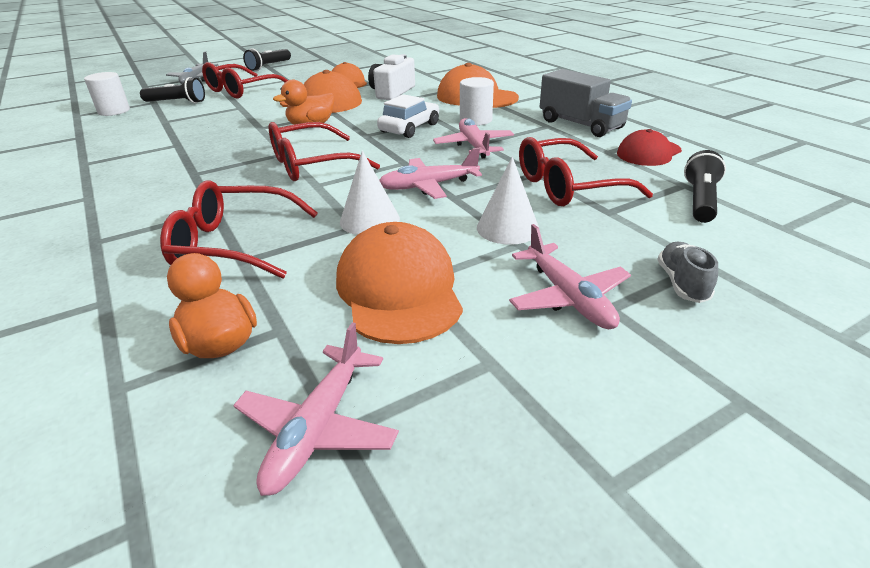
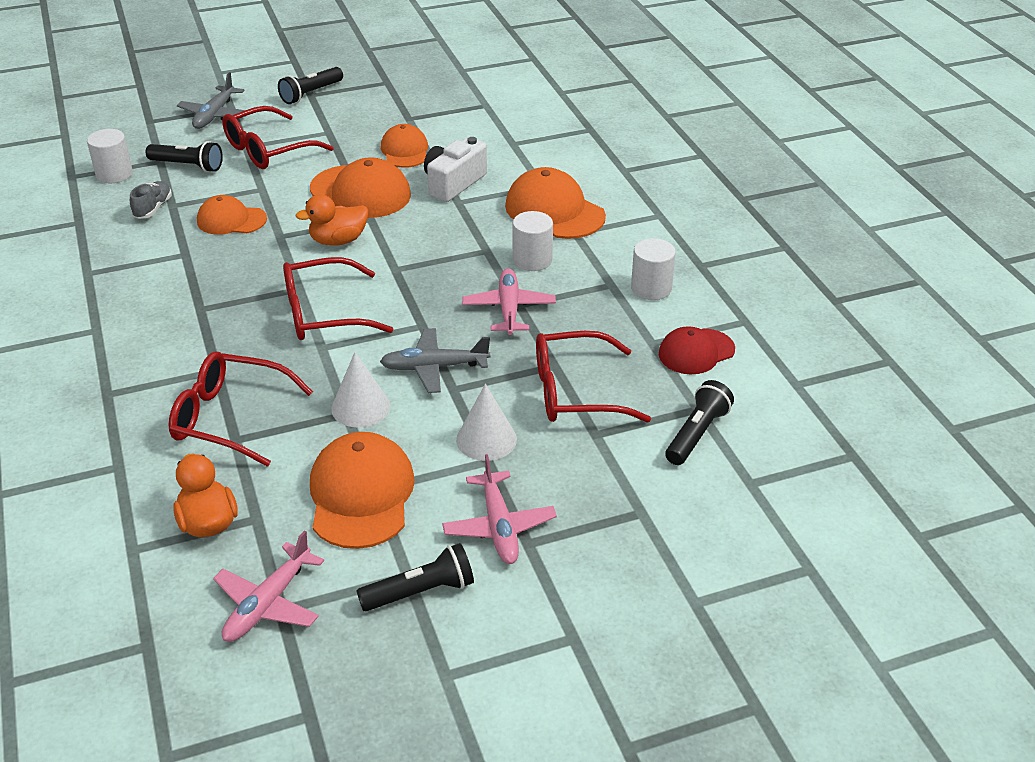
camera: 10 degrees right, 5 degrees up
white car [377,94,439,138] -> none
pink plane [379,148,482,199] -> grey plane [380,328,490,393]
grey truck [540,69,632,137] -> white cylinder [631,238,676,300]
grey shoe [657,242,718,303] -> grey shoe moved to [130,181,172,219]
none -> orange cap [197,195,267,234]
none -> black flashlight [356,543,474,612]

